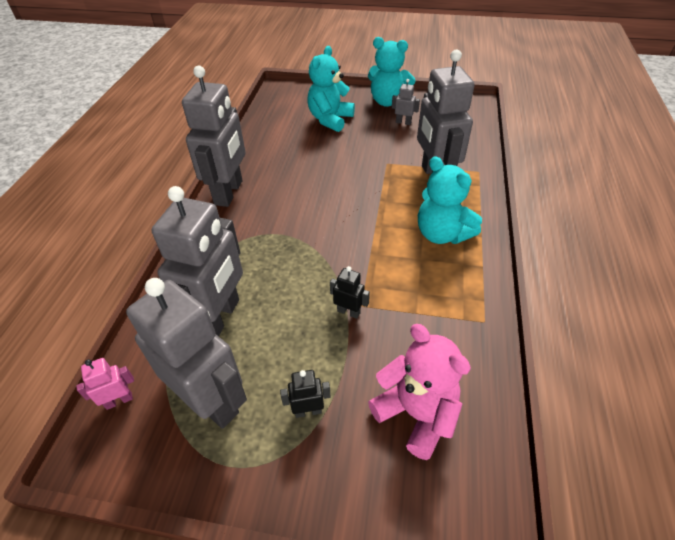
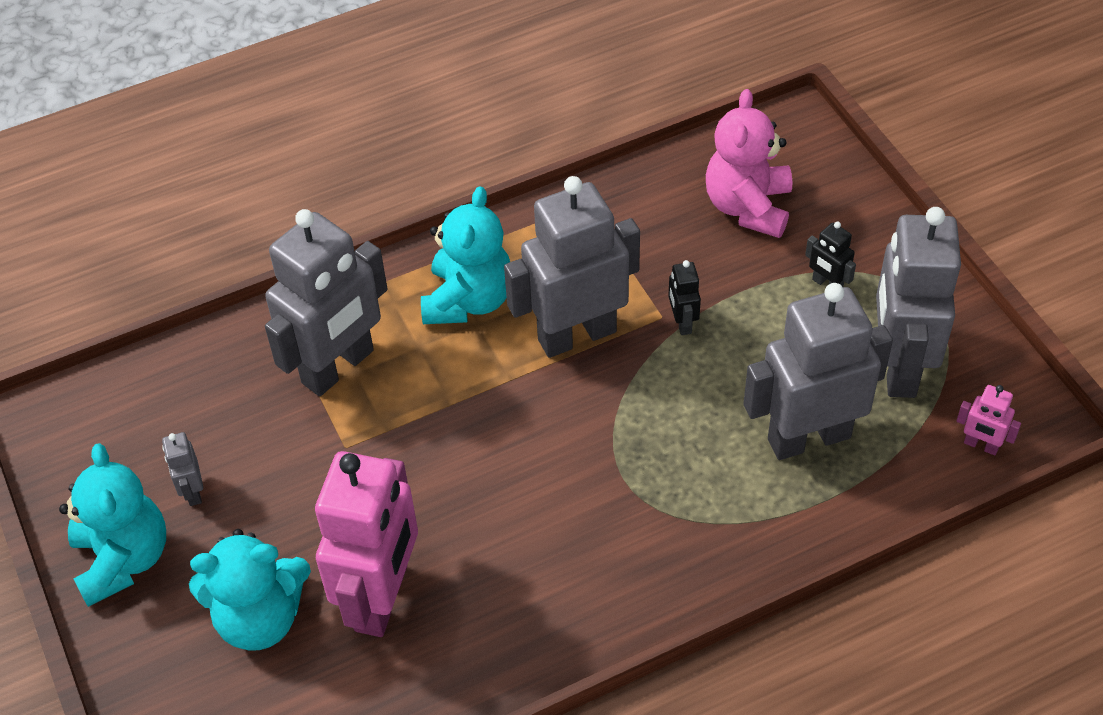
camera: 125 degrees left, 5 degrees up
grey robot [182,66,246,207] -> grey robot moved to [504,176,640,358]
none -> pink robot [315,451,418,637]

